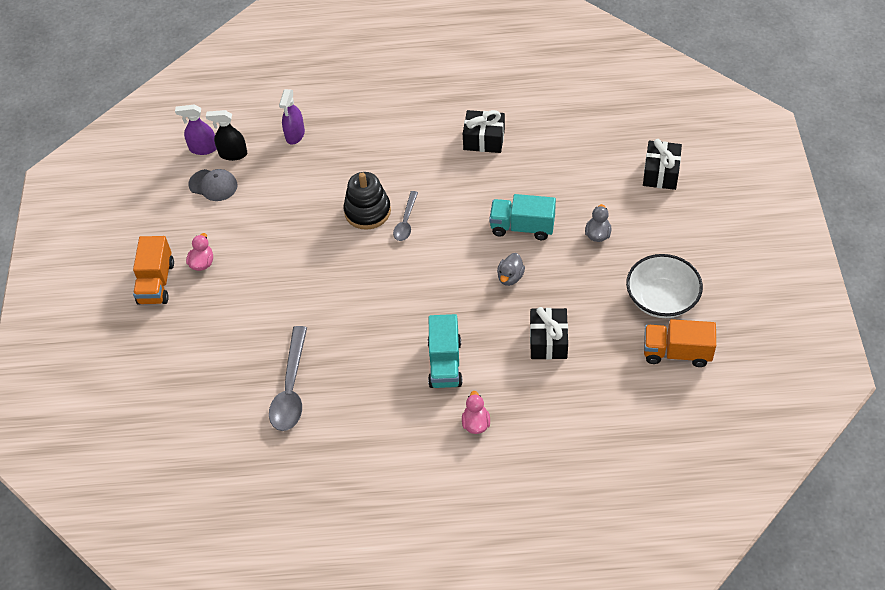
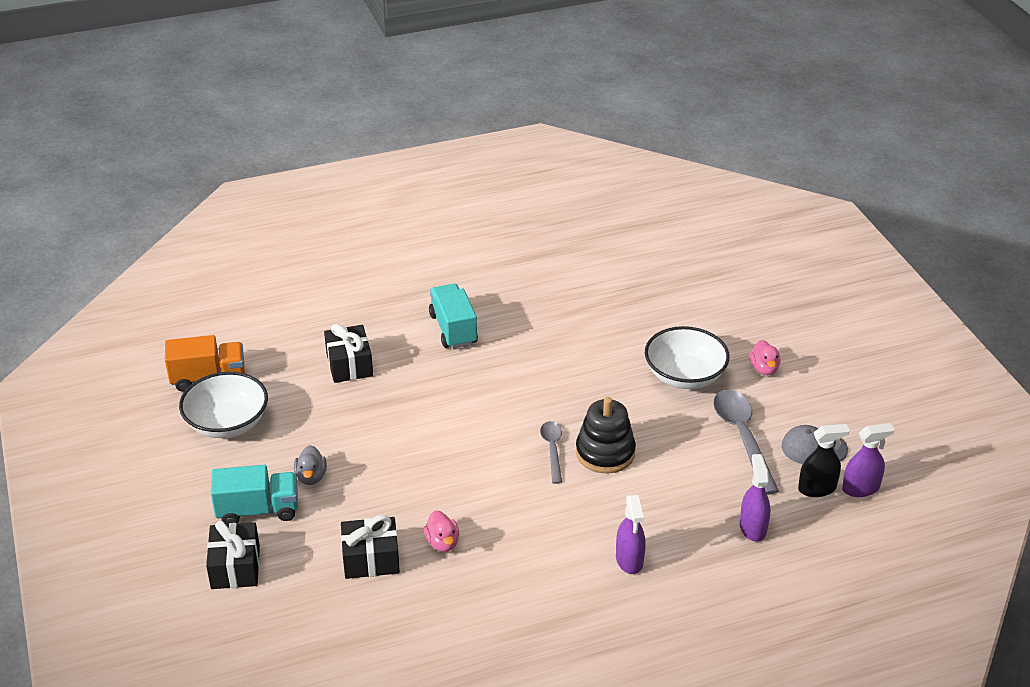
camera: 160 degrees right, 15 degrees down
orange truck [133,236,174,304] -> none
grey spoon [269,326,307,431] -> grey spoon moved to [713,390,779,495]
pink duck [462,391,490,434] -> pink duck moved to [424,510,459,552]
black gift [463,110,505,153] -> black gift moved to [341,515,400,579]
turquoise truck [489,194,556,240] -> turquoise truck moved to [211,465,298,524]
grey duck [497,253,525,286] -> none
none -> purple spray bottle [616,495,646,574]
none -> white bowl [645,326,730,389]

